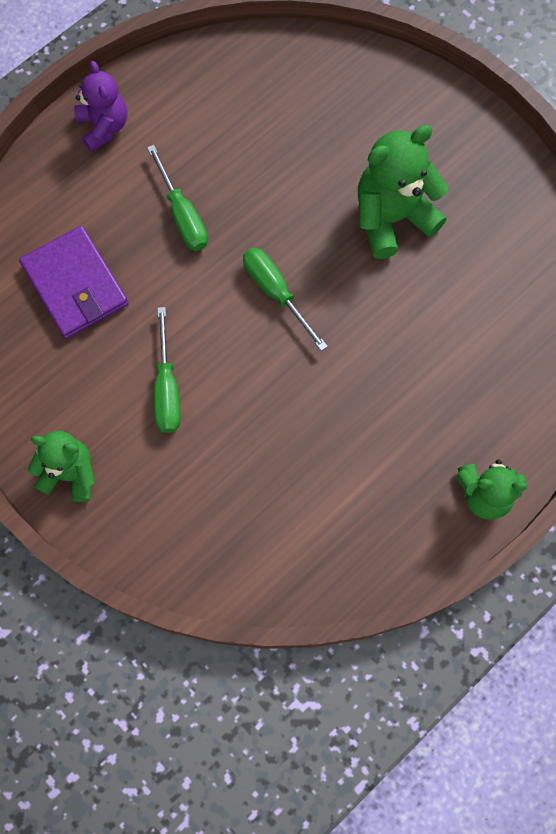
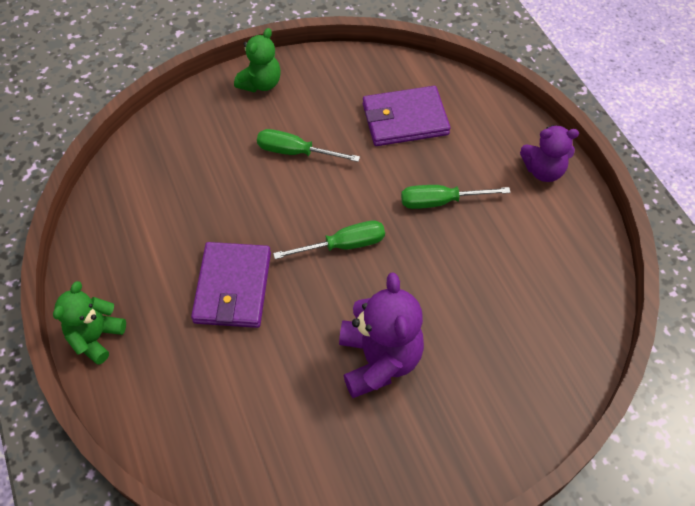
camera: 110 degrees right, 15 degrees down
green teddy bear [358,125,448,259] -> purple teddy bear [339,272,424,398]
none -> purple wallet [191,242,271,328]

